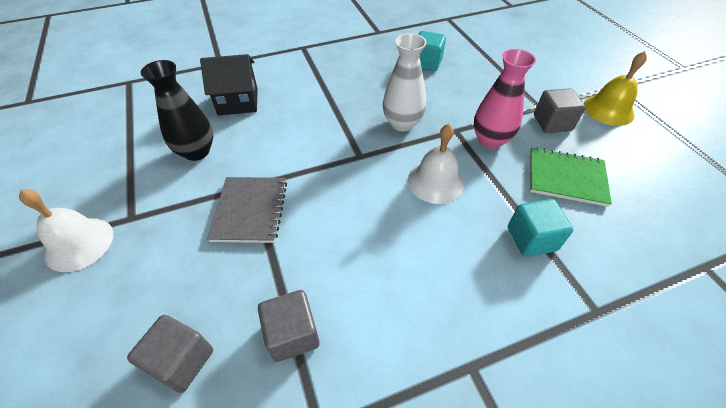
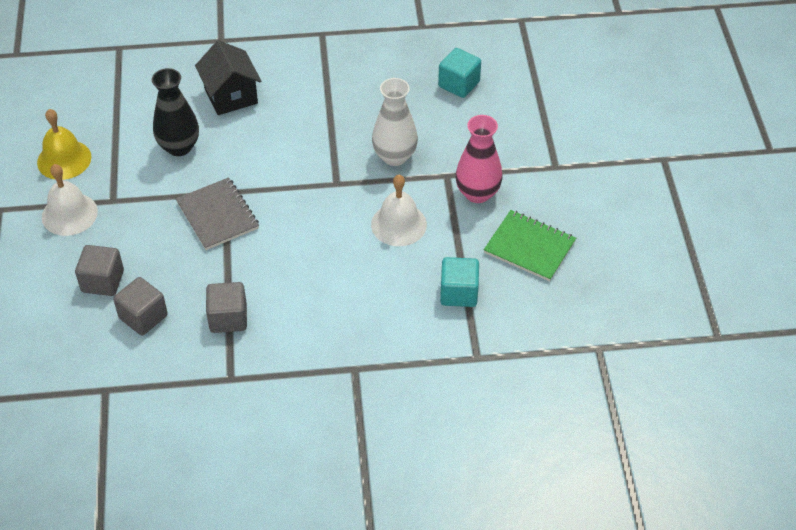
camera: 15 degrees right, 0 degrees up
black house [200,54,258,116] -> black house turned 60 degrees clockwise [195,40,261,115]
grey notebook [207,177,287,243] -> grey notebook turned 45 degrees counterclockwise [176,177,259,250]
grey cube [534,88,586,133] -> grey cube moved to [75,245,124,296]
yellow bell [584,51,647,126] -> yellow bell moved to [37,109,91,180]

